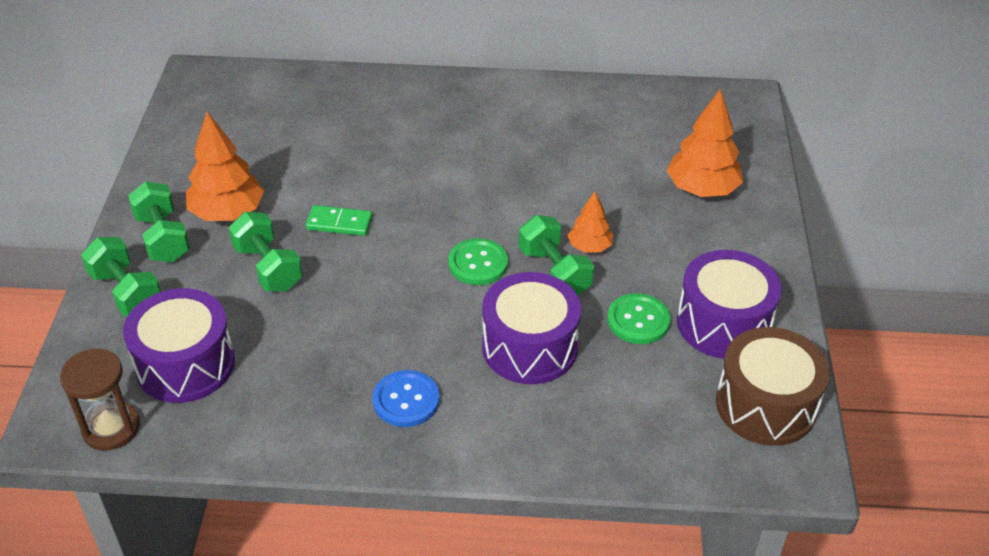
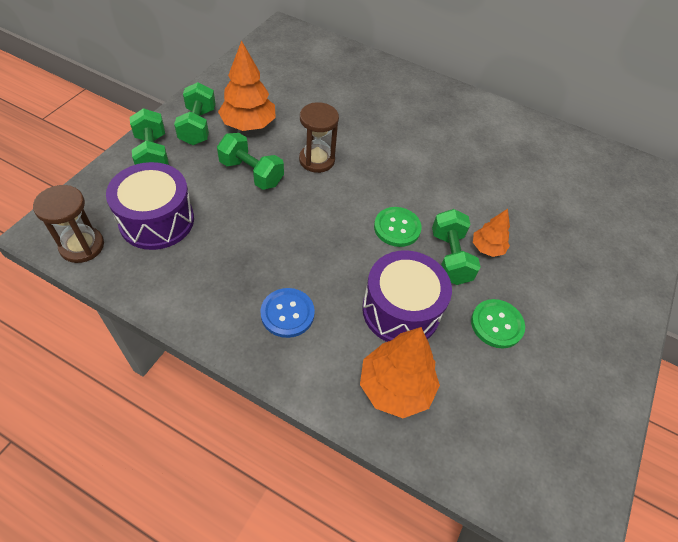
camera: 20 degrees right, 10 degrees up
green dumbbell [228,212,303,291] -> green dumbbell turned 45 degrees counterclockwise [217,133,284,190]
green domino [306,205,372,236] -> brown hourglass [299,102,339,173]
orange tree [666,89,743,197] -> orange tree moved to [360,327,440,418]
purple drum [677,250,782,359] -> none
brown drum [716,327,830,446] -> none

